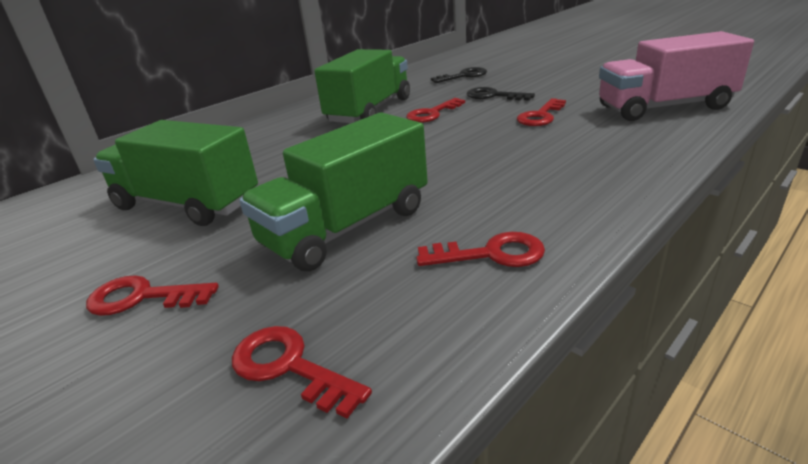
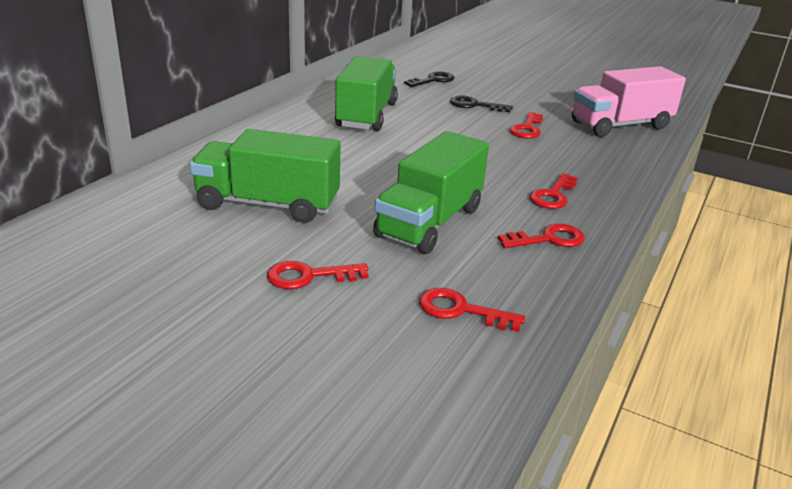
camera: 20 degrees left, 0 degrees up
red key [406,98,465,123] -> red key moved to [530,173,578,209]

